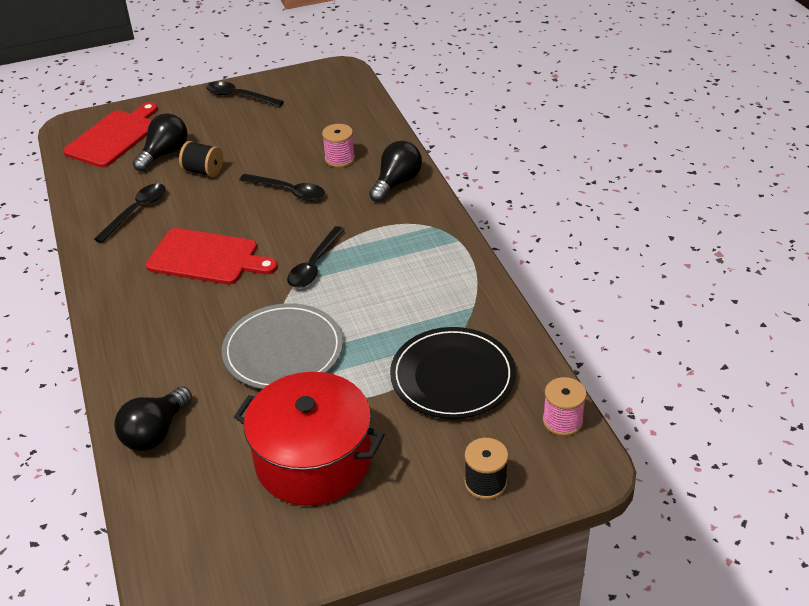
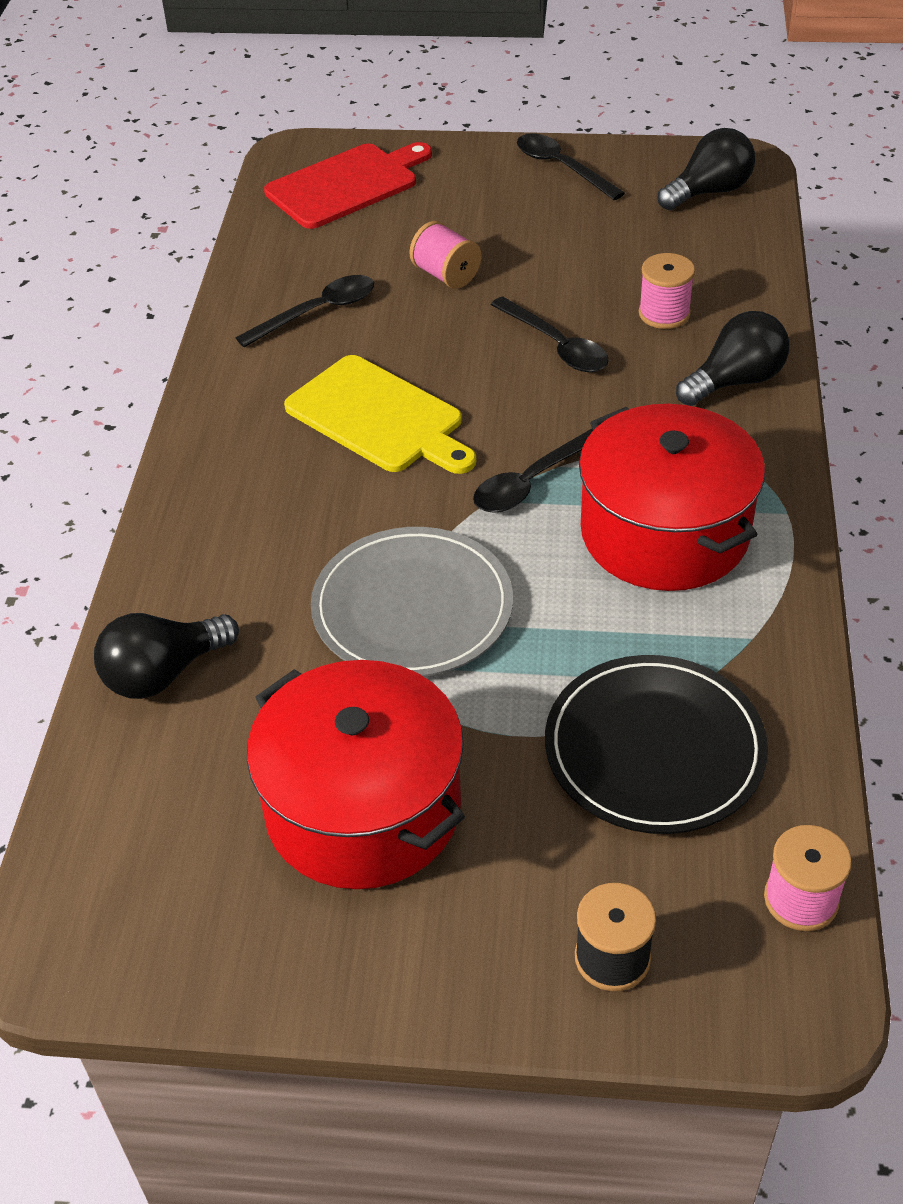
camera: 25 degrees right, 5 degrees up
black light bulb [133,113,187,172] -> black light bulb moved to [658,128,755,210]
red cutting board [146,228,278,285] -> yellow cutting board [284,355,476,474]
black spool [179,141,223,177] -> pink spool [409,221,481,289]
none -> red pot [579,404,765,591]

